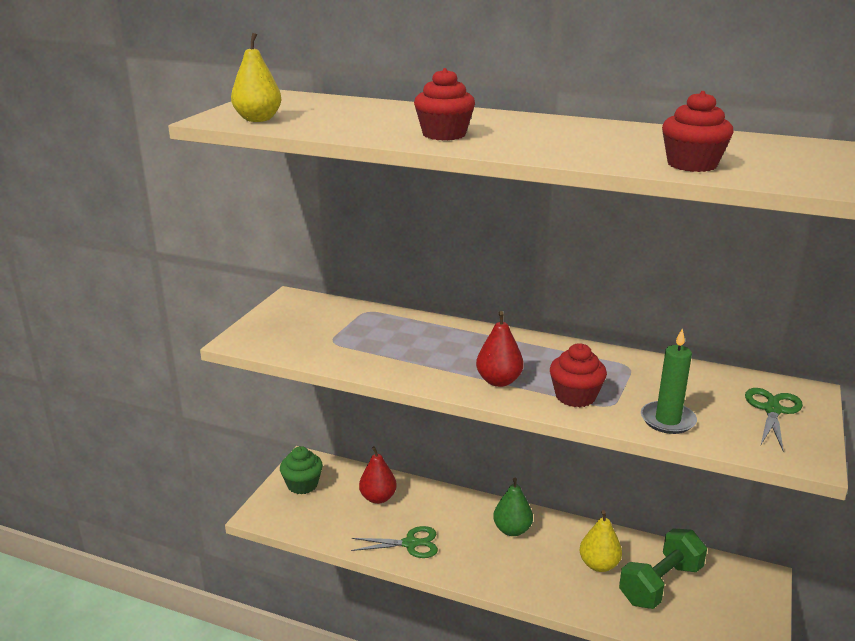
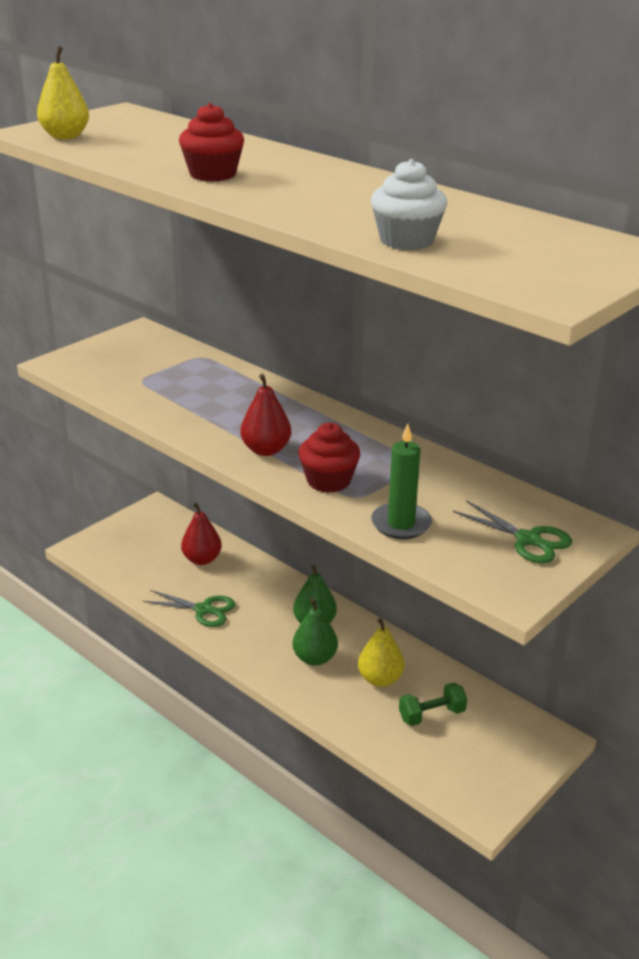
camera: 20 degrees right, 5 degrees up
green cupcake [280,446,323,494] -> none
green dumbbell [619,528,707,609] -> green dumbbell [399,682,467,726], size x0.60
red cupcake [662,91,733,172] -> white cupcake [371,159,447,250]
green scissors [745,388,803,450] -> green scissors turned 90 degrees clockwise [453,500,572,563]
none -> green pear [292,598,338,666]

